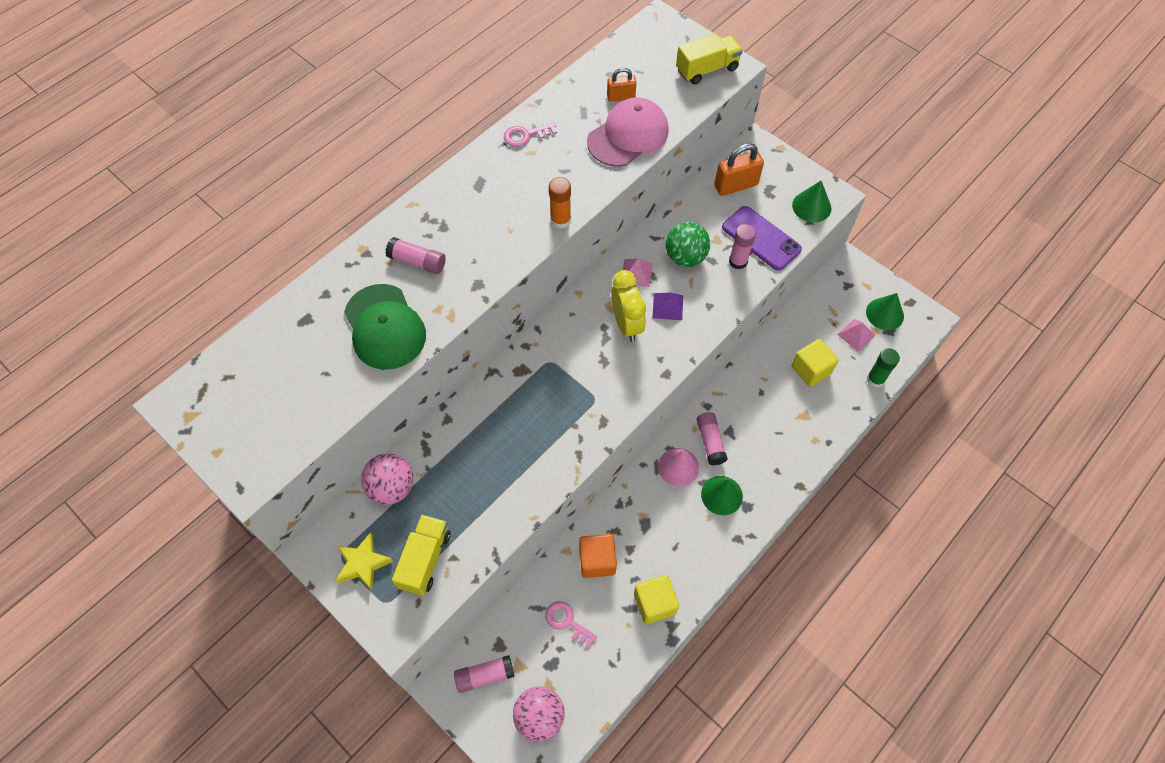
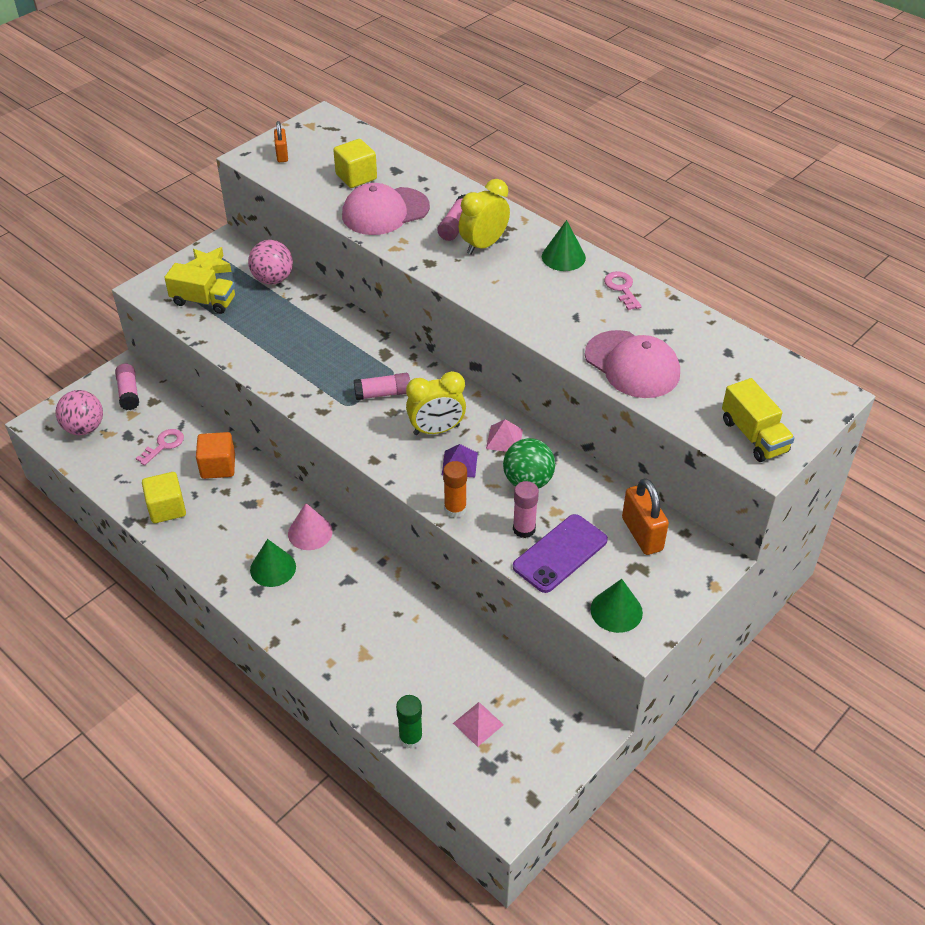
camera: 90 degrees right, 15 degrees down
green cap [344,284,426,370] -> pink cap [342,183,430,235]
orange glue stick [549,177,571,229] -> orange glue stick moved to [443,461,467,518]
orange padlock [607,68,636,102] -> orange padlock moved to [274,121,288,162]
pink glue stick [697,412,728,466] -> pink glue stick moved to [354,373,410,400]
yellow cube [791,339,839,387] -> yellow cube moved to [333,139,377,188]
green cone [866,293,904,330] -> green cone moved to [542,220,586,271]
none -> yellow clock [459,179,510,255]

